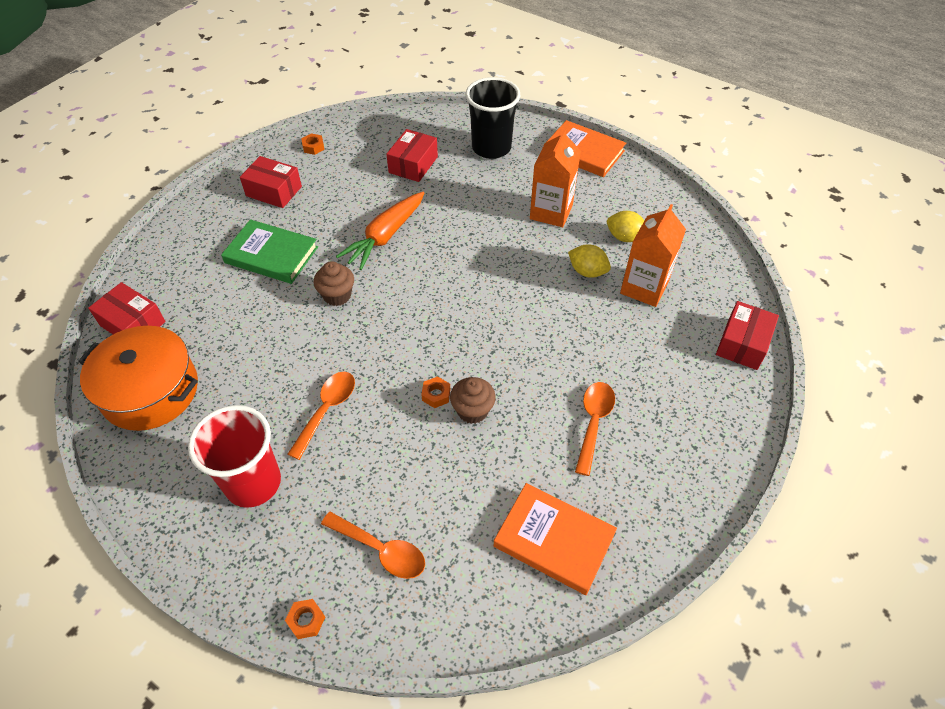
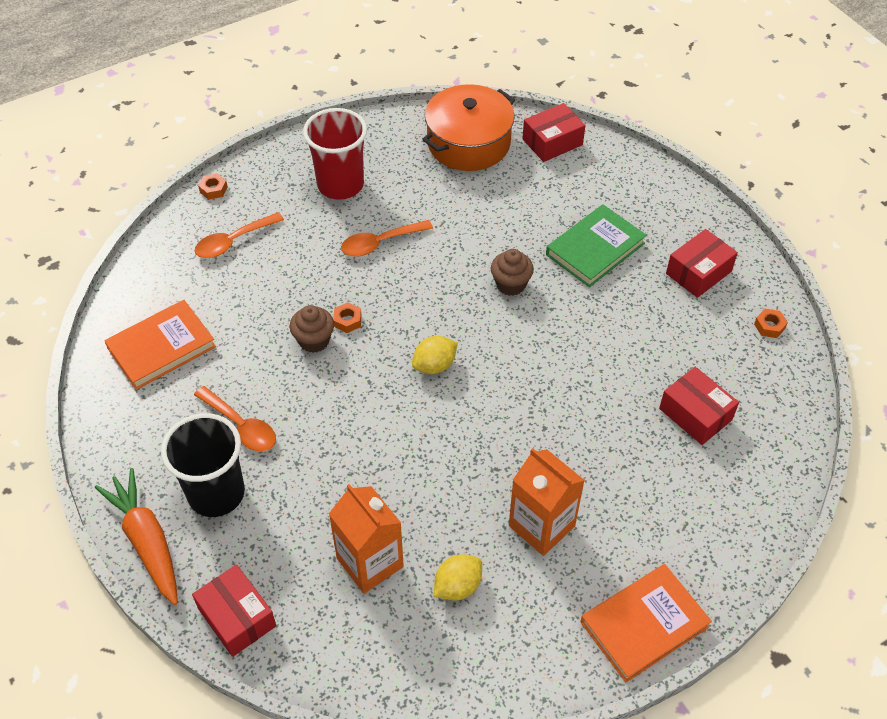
camera: 115 degrees right, 0 degrees up
orange spoon [287,372,355,460] -> orange spoon turned 105 degrees clockwise [341,220,433,257]
orange carrot [336,192,424,270] -> orange carrot moved to [95,468,178,605]
black cup [466,77,520,159] -> black cup moved to [161,413,245,517]
yellow lemon [568,244,611,278] -> yellow lemon moved to [412,336,458,374]

